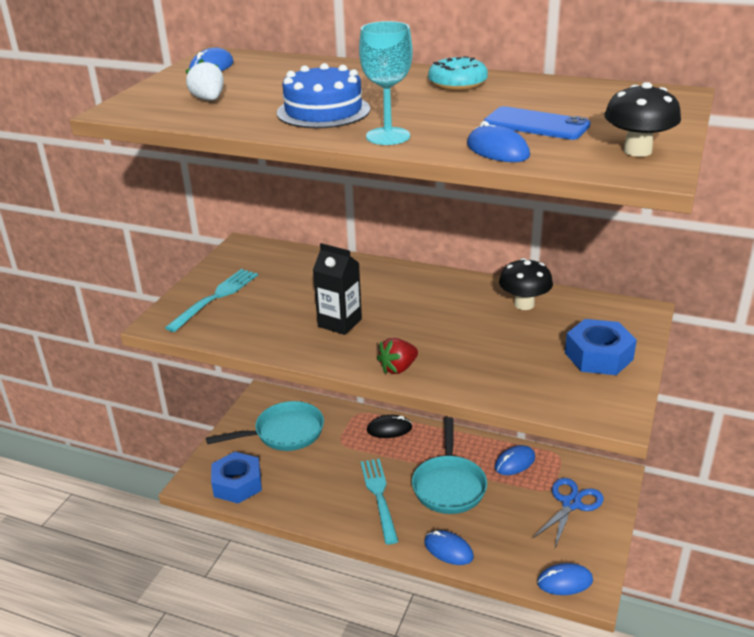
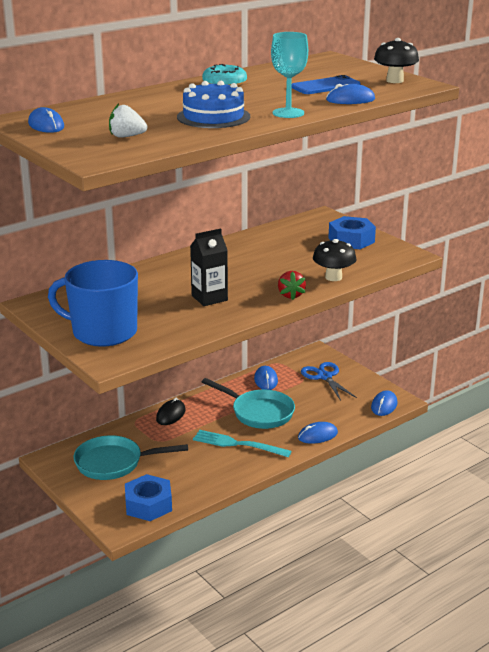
camera: 60 degrees left, 5 degrees down
turquoise fork [165,269,258,332] -> blue mug [48,260,138,347]
turquoise pan [206,401,324,451] -> turquoise pan turned 105 degrees counterclockwise [74,435,188,480]
black mushroom [499,258,553,310] -> black mushroom moved to [313,239,356,281]

